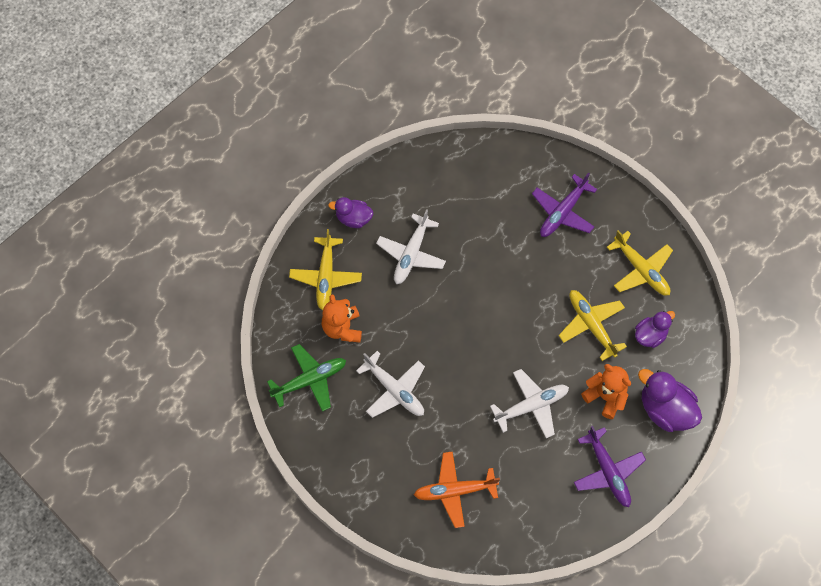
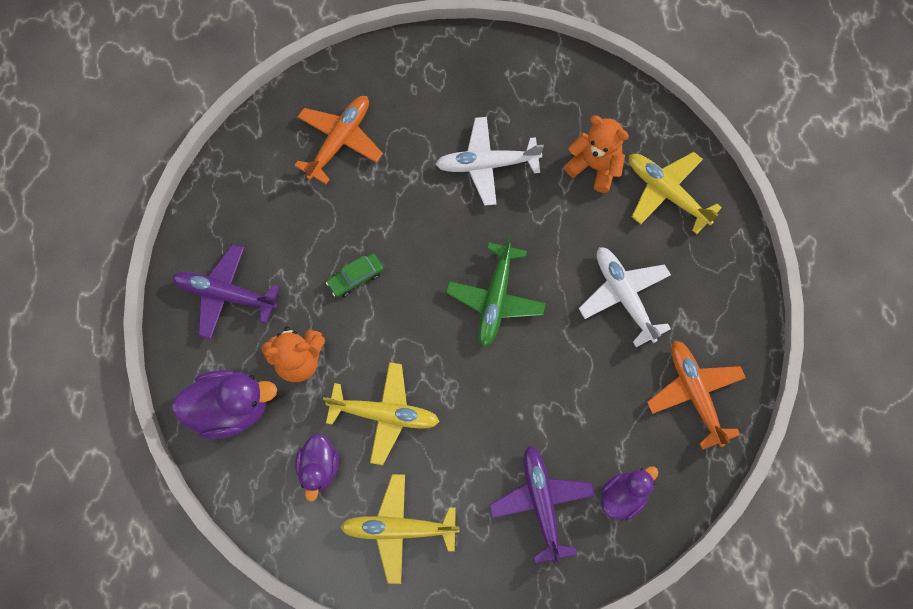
camera: 130 degrees right, 5 degrees up
green plane [267,344,346,412] -> green plane moved to [446,236,546,347]
purple duck [328,197,373,228] -> purple duck moved to [601,466,658,520]
white plane [490,369,569,438] -> green car [326,253,384,297]
none -> orange plane [647,341,746,450]

